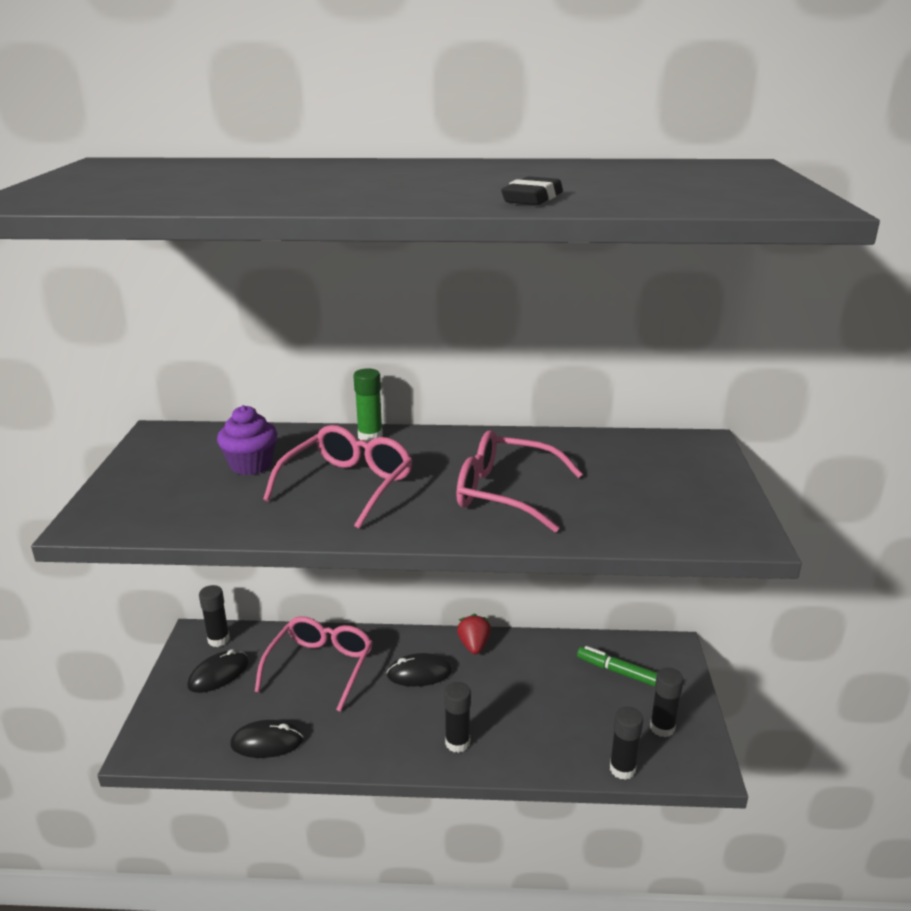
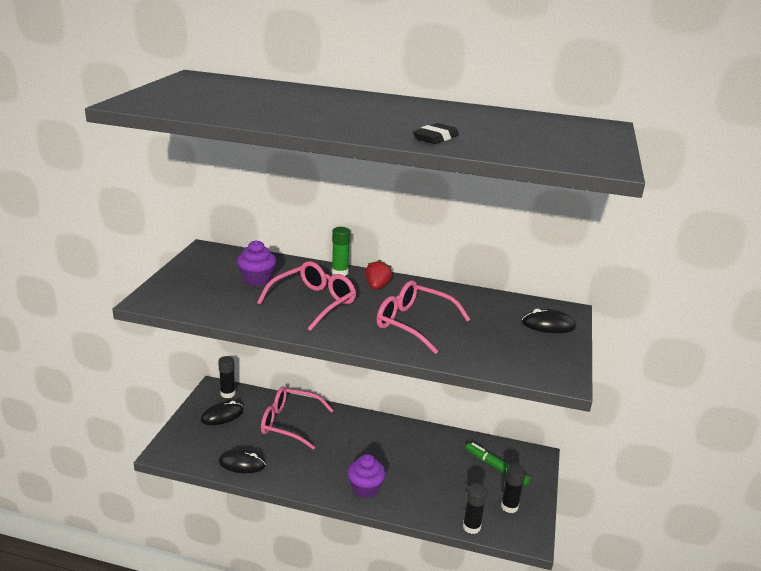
camera: 10 degrees right, 0 degrees up
pink glasses [255,616,373,712] -> pink glasses turned 105 degrees counterclockwise [261,386,334,450]
black mouse [386,653,452,686] -> black mouse moved to [522,309,576,333]
black glue stick [444,682,471,753] -> purple cupcake [347,454,386,498]
red strawberry [457,614,491,654] -> red strawberry moved to [365,259,392,290]

